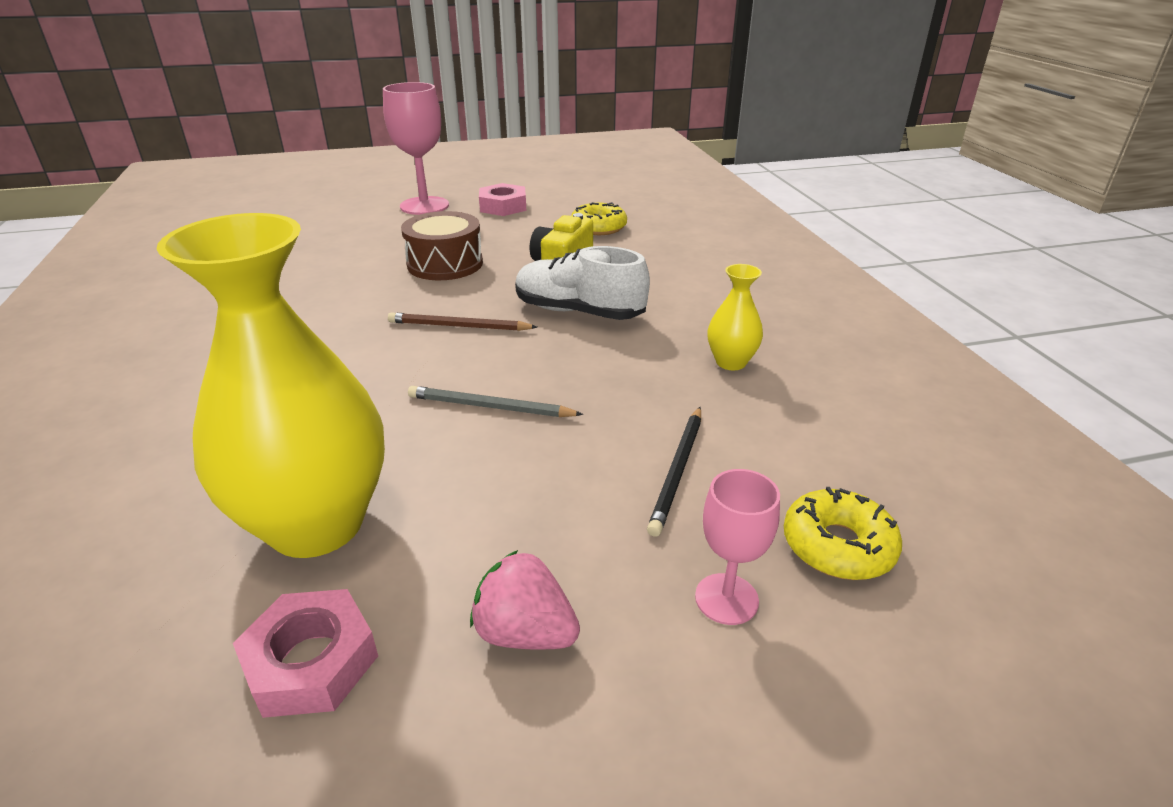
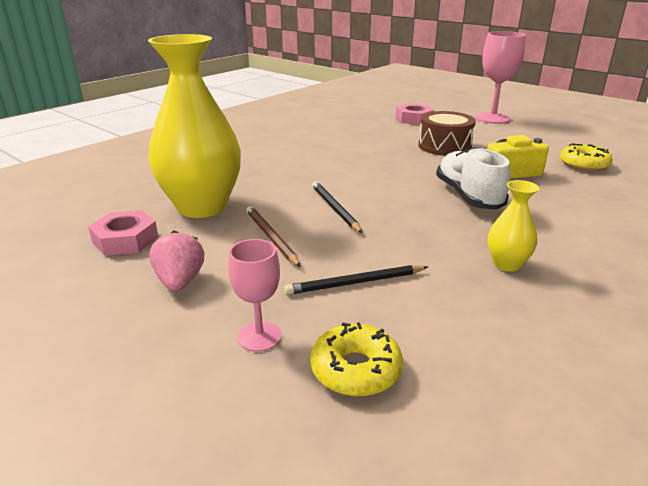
camera: 55 degrees right, 5 degrees down
brown pencil [388,312,537,331] -> brown pencil moved to [246,206,301,267]
grey pencil [408,386,583,417] -> black pencil [312,181,362,233]
pink nut [479,183,526,216] -> pink nut moved to [396,103,434,125]

